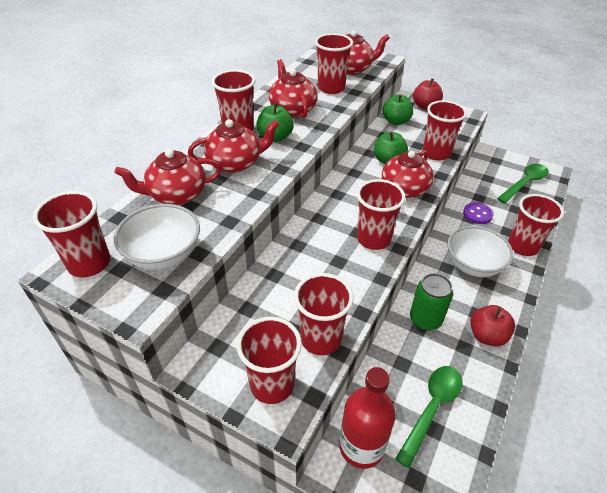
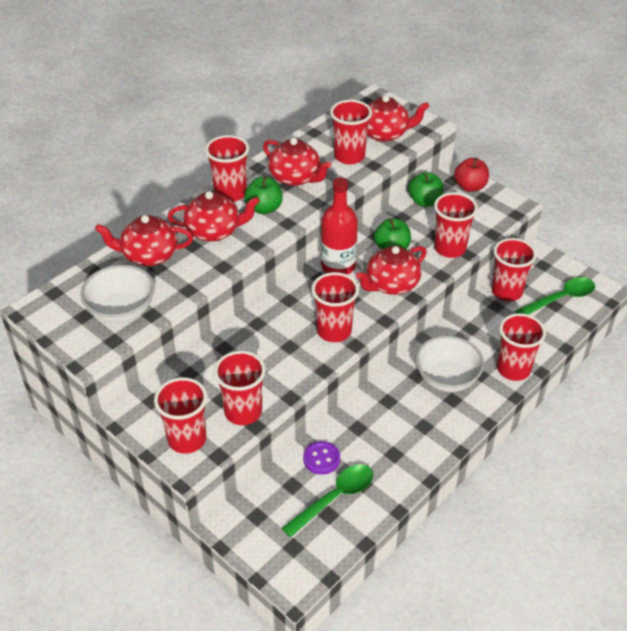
camera: 15 degrees right, 0 degrees up
red cup [33,191,110,277] -> red cup moved to [492,238,537,301]
red teapot [269,59,318,118] -> red teapot turned 135 degrees clockwise [263,138,331,186]
red bottle [339,367,396,469] -> red bottle moved to [321,177,358,275]
green can [410,273,453,331] -> none
purple button [463,202,493,224] -> purple button moved to [303,441,340,475]
red apple [470,305,515,346] -> none

